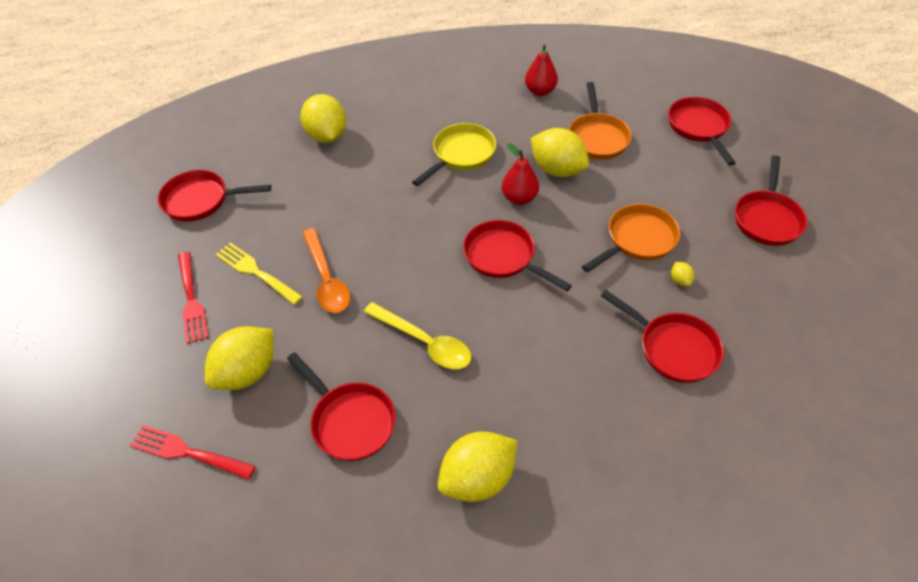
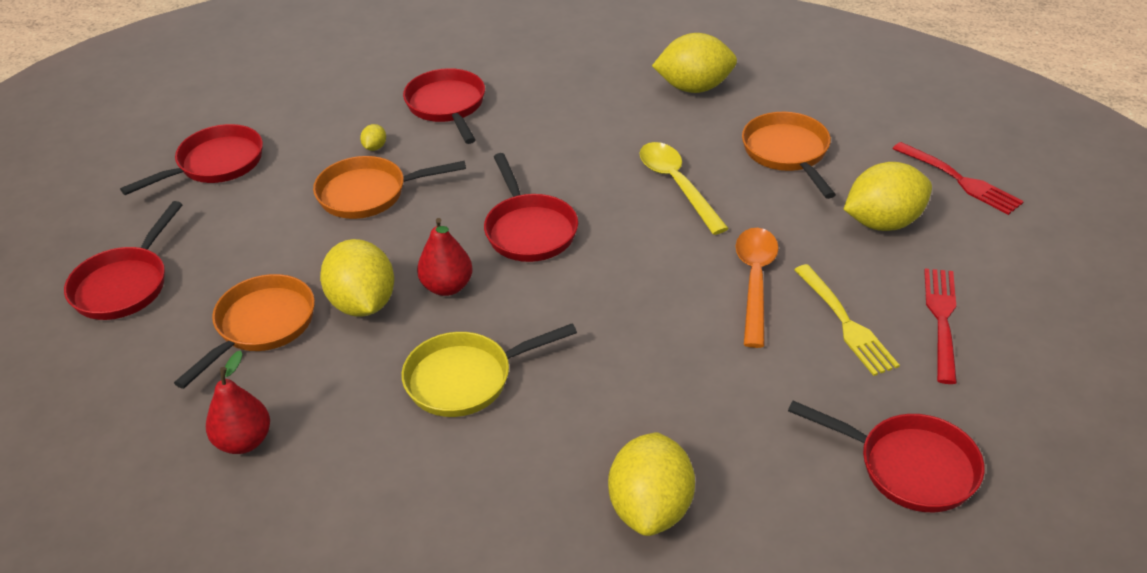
camera: 150 degrees left, 10 degrees down
red pan [287,352,396,461] -> orange pan [742,112,836,199]

